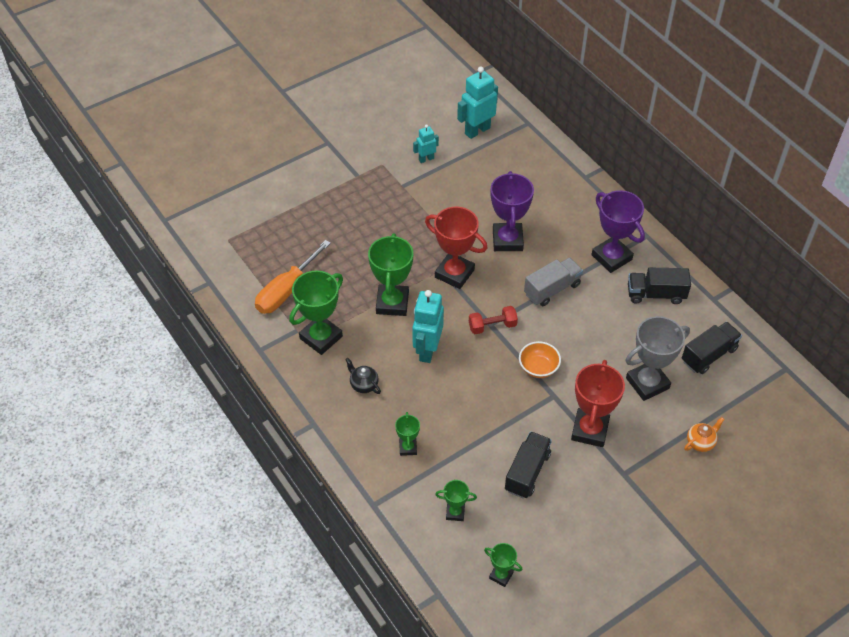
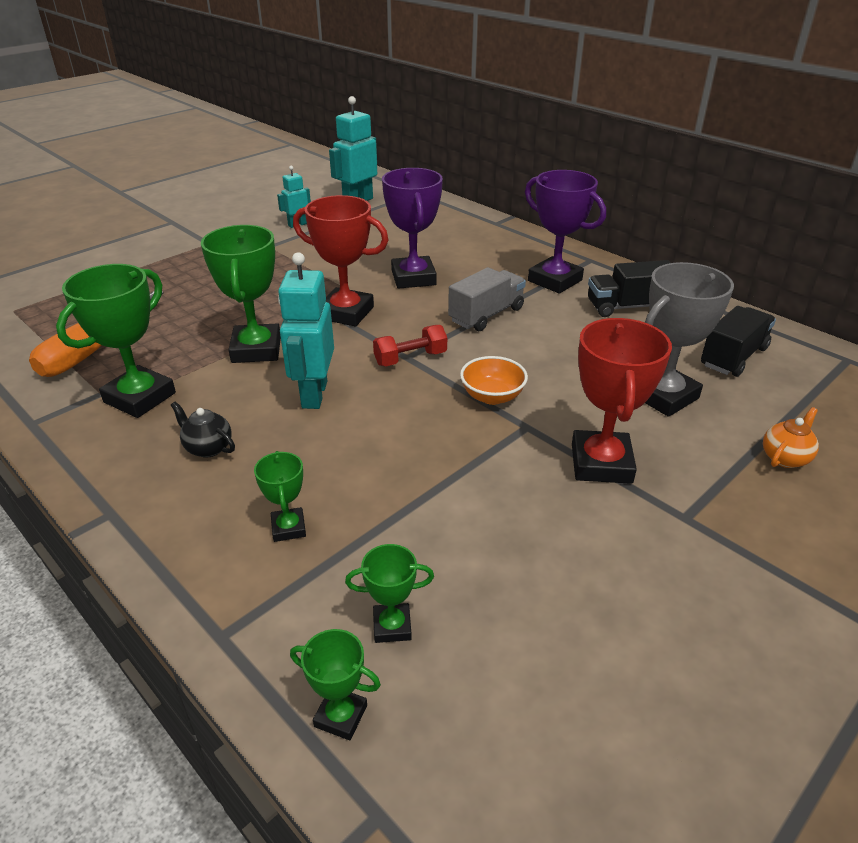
camera: 10 degrees left, 15 degrees down
green trophy [484,543,522,587] -> green trophy moved to [290,629,381,740]
black truck [505,431,552,499] -> none

